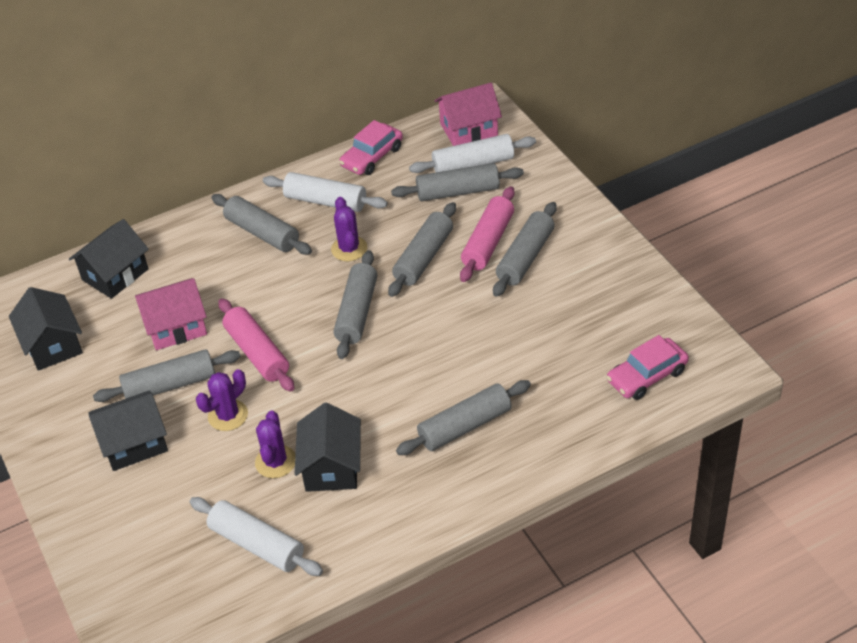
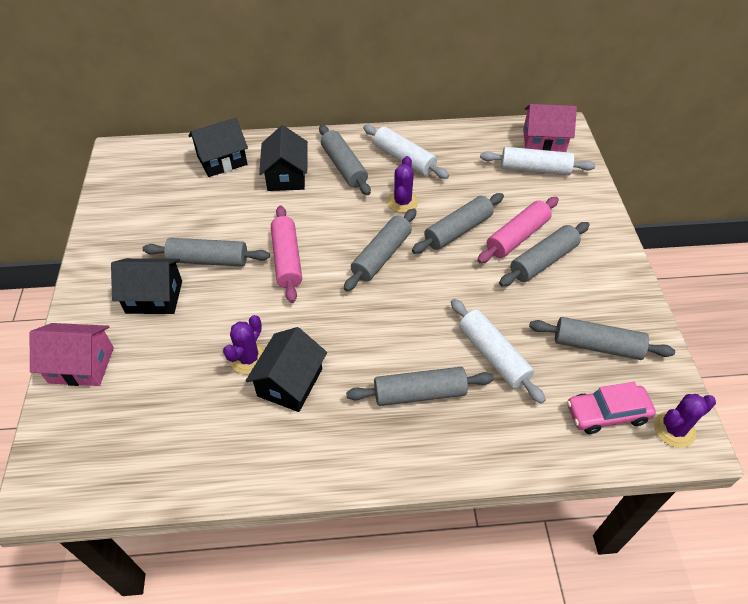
camera: 20 degrees right, 5 degrees up
black house [9,287,83,371] -> black house moved to [259,125,308,191]
pink house [135,278,207,350] -> pink house moved to [30,323,114,386]
white rolling pin [190,497,323,576] -> white rolling pin moved to [451,299,546,404]
purple cactus [196,369,248,431] -> purple cactus moved to [654,394,716,448]
pink car [339,120,403,175] -> none
grey rolling pin [391,163,524,201] -> grey rolling pin moved to [529,317,675,360]

